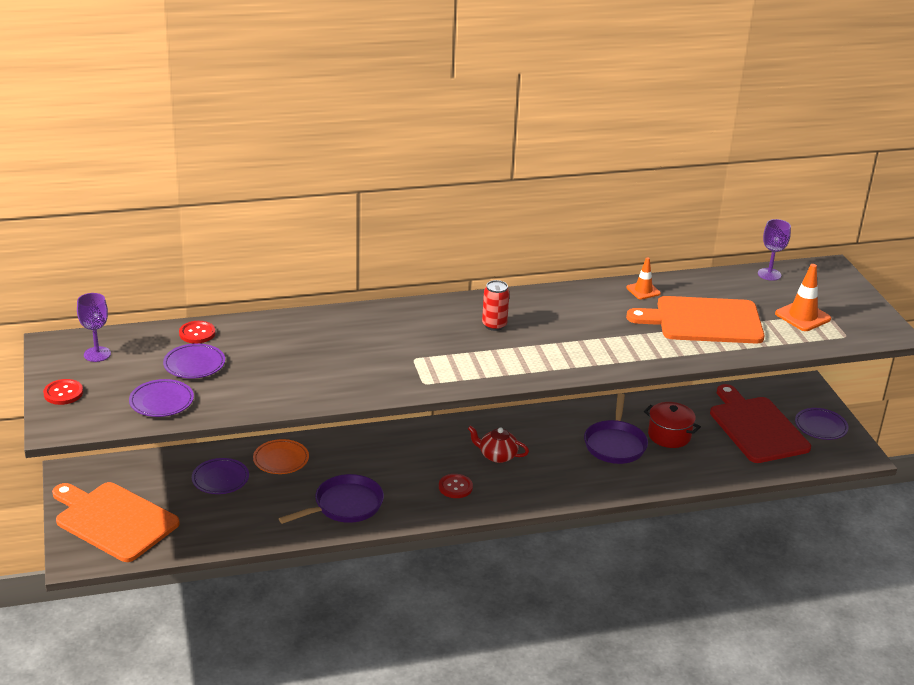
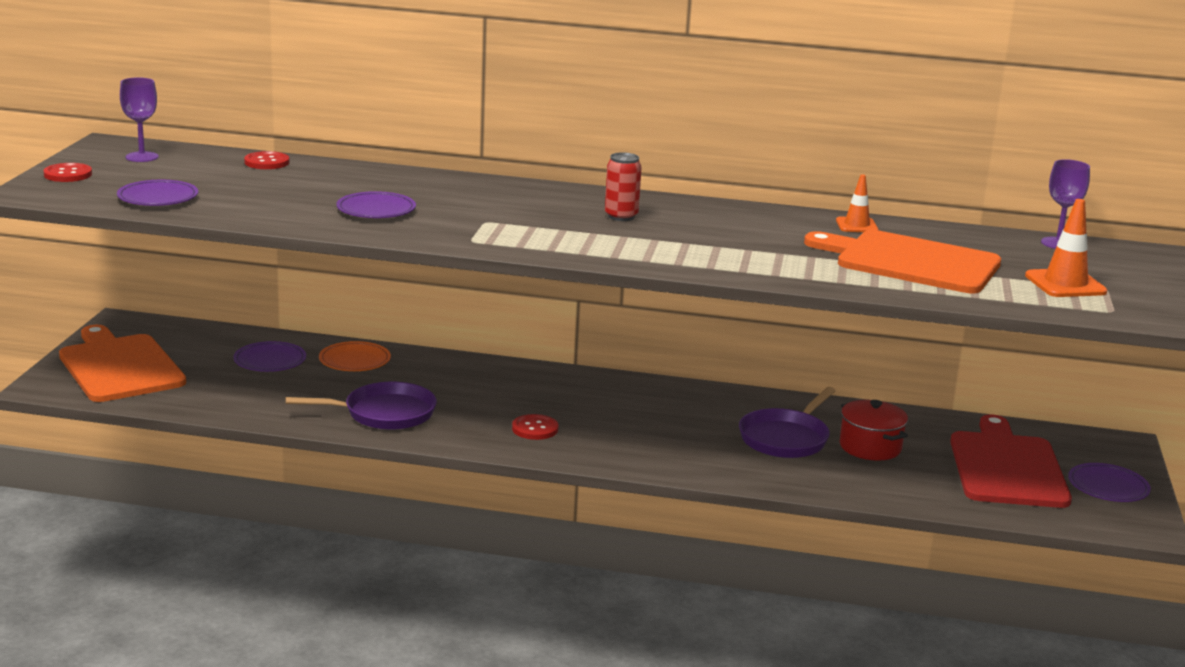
camera: 25 degrees right, 10 degrees down
purple plate [163,343,225,378] -> purple plate moved to [336,191,416,218]
red teapot [468,425,529,463] -> none

